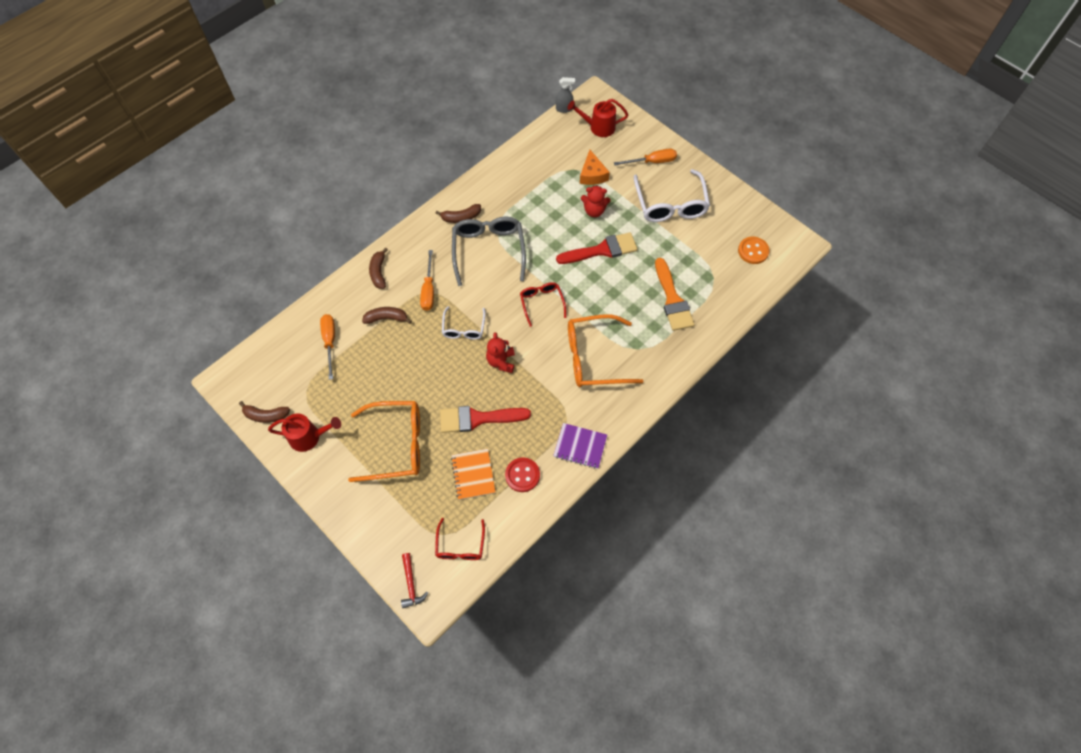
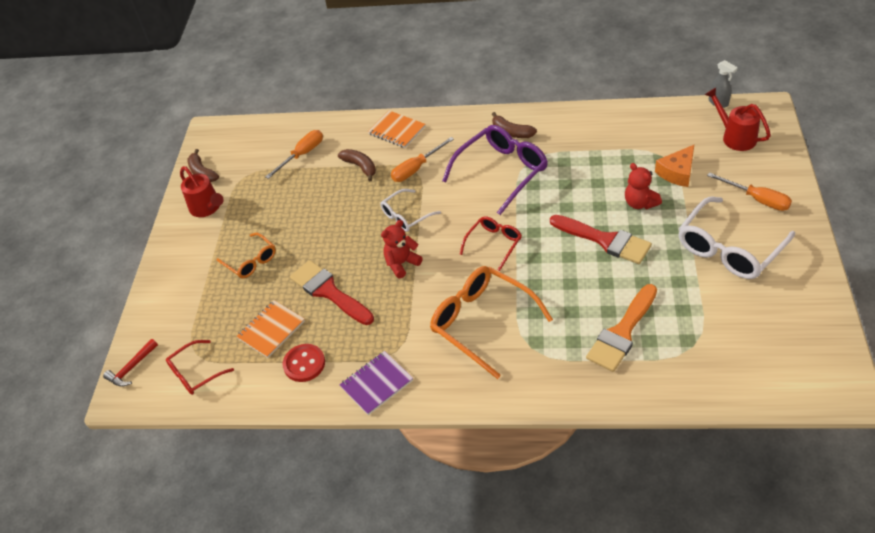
camera: 55 degrees right, 15 degrees down
orange glasses [348,401,420,482] -> orange glasses [216,232,276,278], size x0.56
brown banana [369,248,388,289] -> orange notebook [368,111,425,148]
grey glasses [452,217,526,286] -> purple glasses [442,125,548,215]
purple notebook [553,423,607,469] -> purple notebook turned 75 degrees clockwise [340,351,413,415]
orange button [738,237,770,264] -> none

